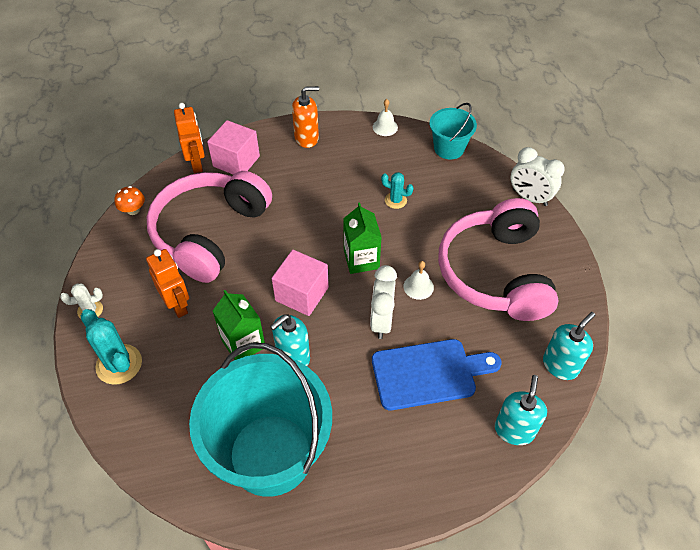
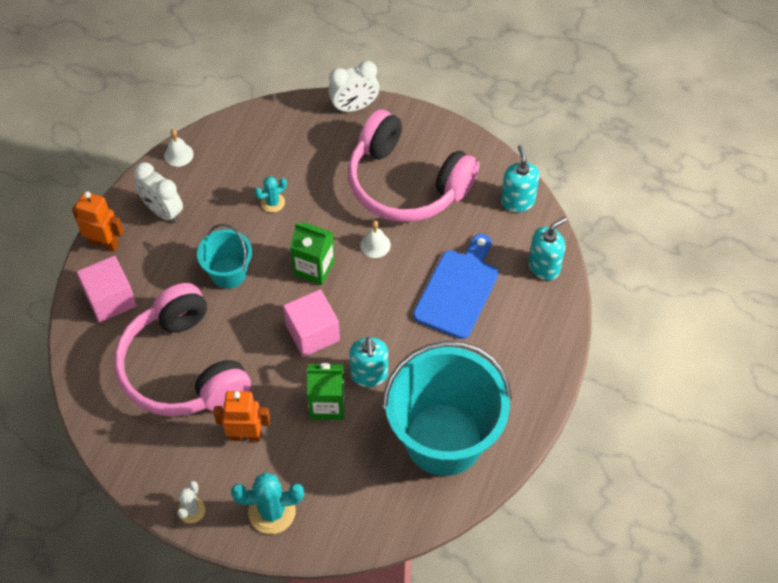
camera: 55 degrees left, 5 degrees up
orange mushroom [114,186,145,215] -> none
orange robot [174,103,205,173] -> orange robot moved to [72,191,124,252]
orange soap dispenser [292,86,319,148] -> none
white clock [370,265,397,339] -> white clock moved to [134,162,183,223]
turquoise bucket [429,103,477,159] -> turquoise bucket moved to [197,224,252,289]
turquoise soap dispenser [495,375,547,445] -> turquoise soap dispenser turned 90 degrees clockwise [528,217,567,280]

